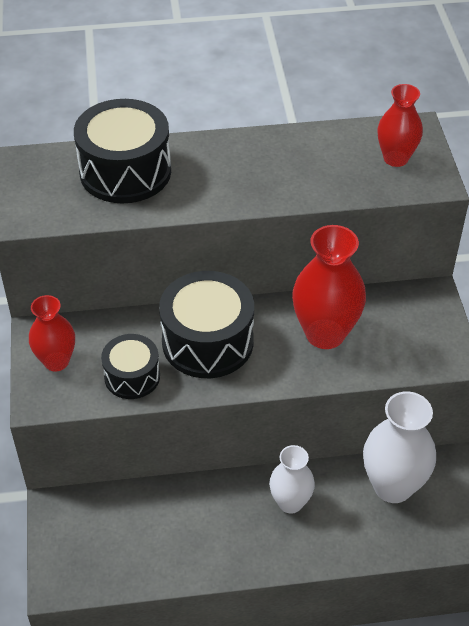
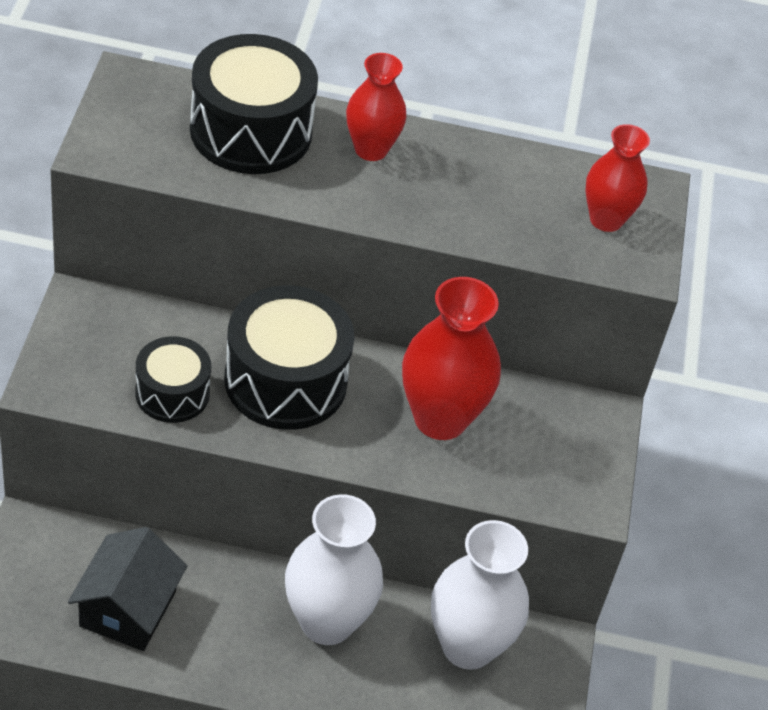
camera: 10 degrees right, 0 degrees up
red vase [29,295,75,371] -> red vase moved to [346,53,406,161]
white vase [269,445,315,514] -> white vase [285,494,383,645], size x1.60
none -> black house [68,527,187,651]

